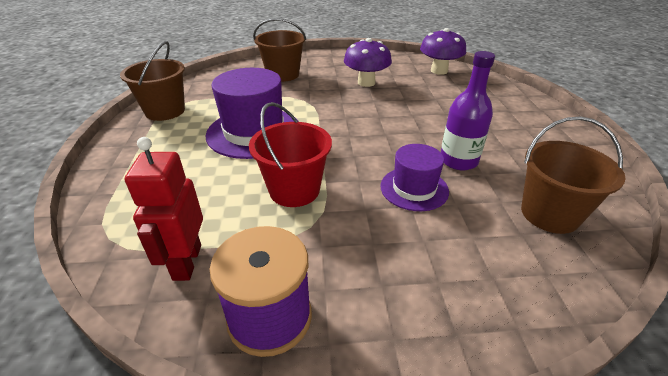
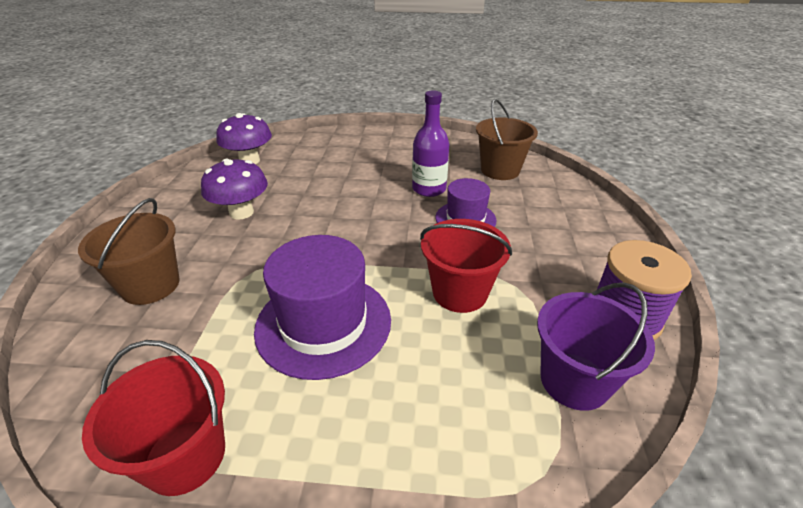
camera: 80 degrees left, 0 degrees up
brown bucket [120,41,185,121] -> red bucket [82,340,225,496]
red robot [125,137,203,281] -> purple bucket [537,282,655,411]

